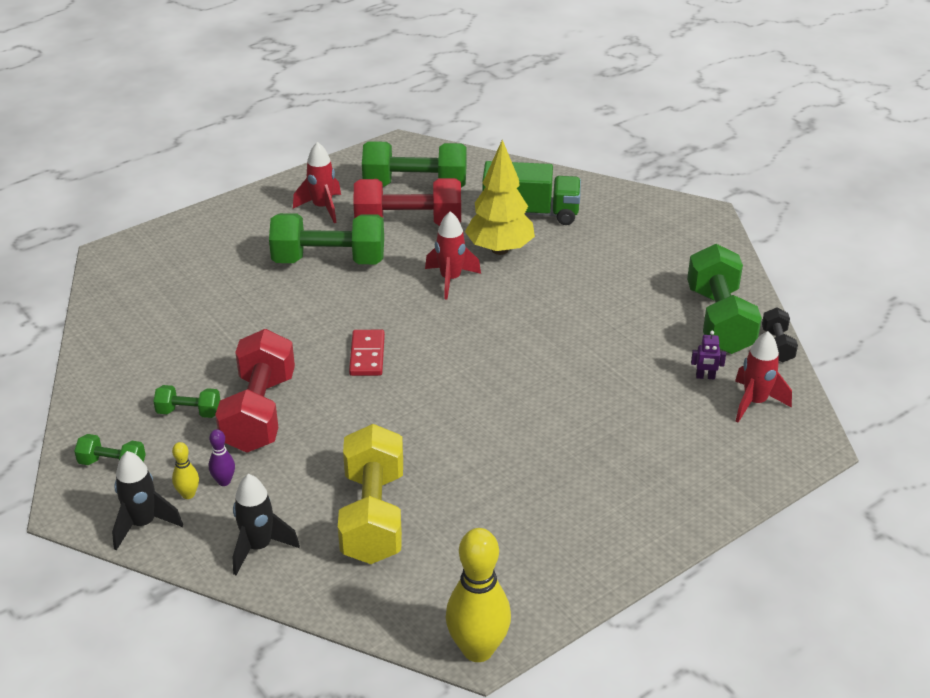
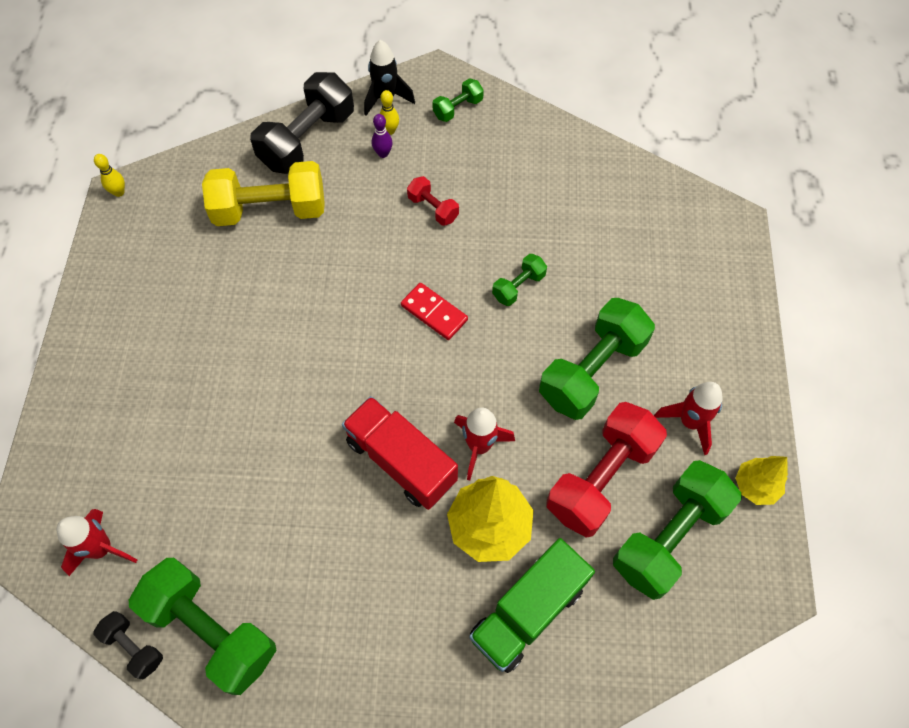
camera: 130 degrees right, 25 degrees up
green dumbbell [153,385,220,418] -> green dumbbell moved to [492,254,547,306]
red dumbbell [215,329,295,453] -> red dumbbell [407,176,459,226], size x0.48
black rocket [233,474,300,575] -> black dumbbell [250,72,354,174]
yellow dumbbell [338,424,403,564] -> yellow dumbbell turned 45 degrees counterclockwise [202,161,325,226]
yellow bowling pin [446,528,511,662] -> yellow bowling pin [94,154,125,197], size x0.46
purple robot [691,331,726,379] -> none
none -> red truck [342,396,458,510]
none -> yellow tree [736,456,788,505]

